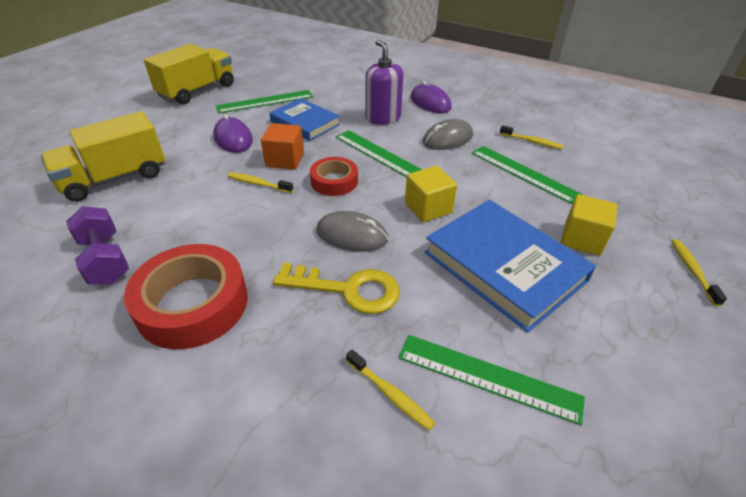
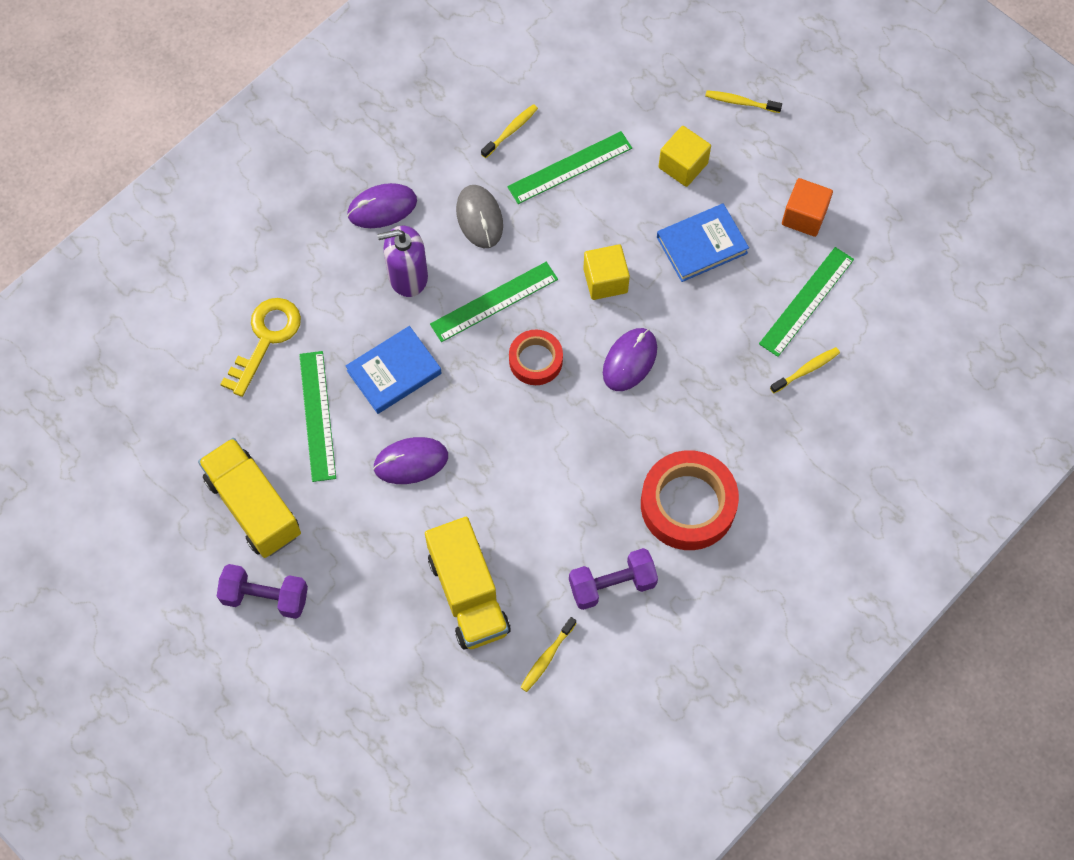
camera: 75 degrees left, 25 degrees up
yellow toothbrush [228,172,293,193] -> yellow toothbrush moved to [520,617,576,692]
orange cube [261,123,304,170] -> orange cube moved to [782,178,833,237]
yellow key [273,262,400,314] -> yellow key moved to [220,298,301,397]
grey mouse [316,211,388,252] -> purple mouse [603,328,657,391]
blue book [424,200,596,333] -> blue book [657,203,749,282], size x0.63
none -> purple dumbbell [217,564,308,619]

